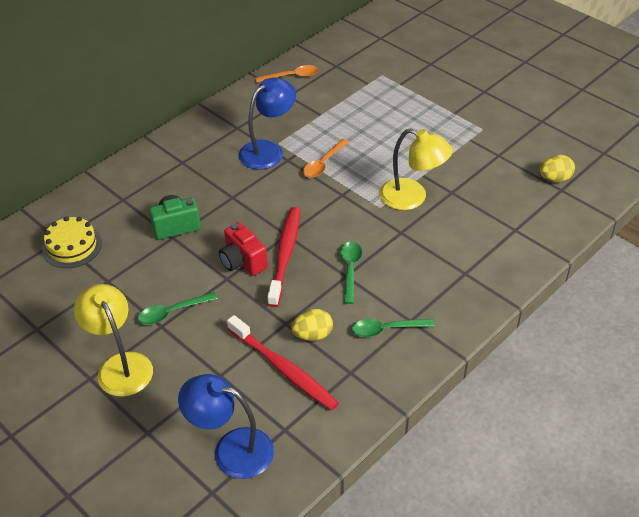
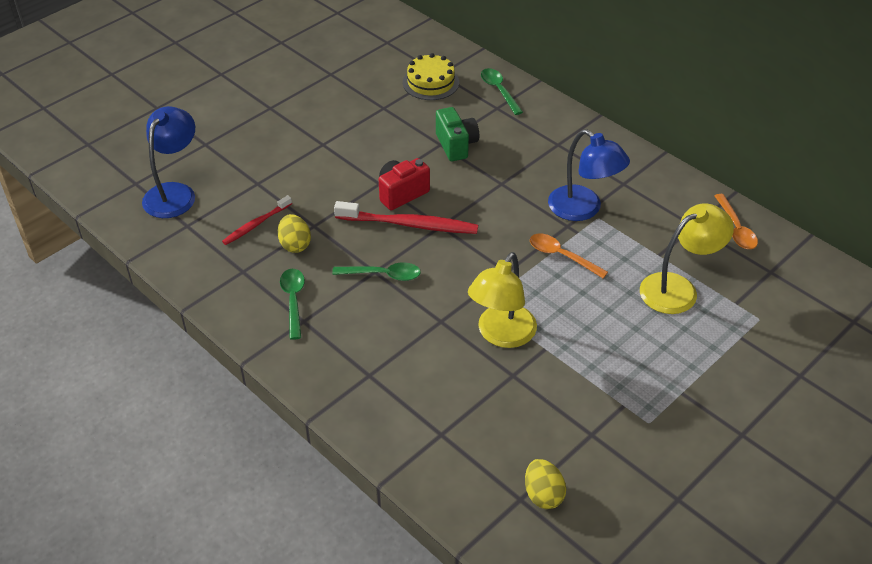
camera: 90 degrees right, 0 degrees up
yellow lamp [74,284,153,397] -> yellow lamp moved to [640,203,734,314]
green spoon [138,292,218,325] -> green spoon moved to [481,68,523,115]
red toothbrush [227,315,339,411] -> red toothbrush [222,195,292,245], size x0.59

